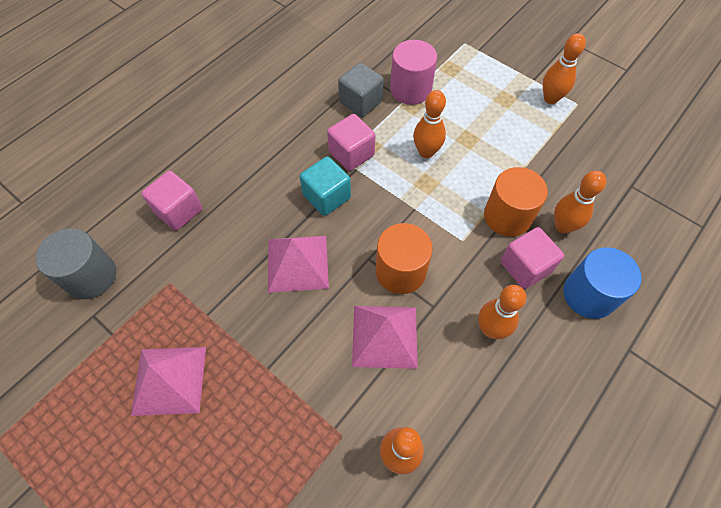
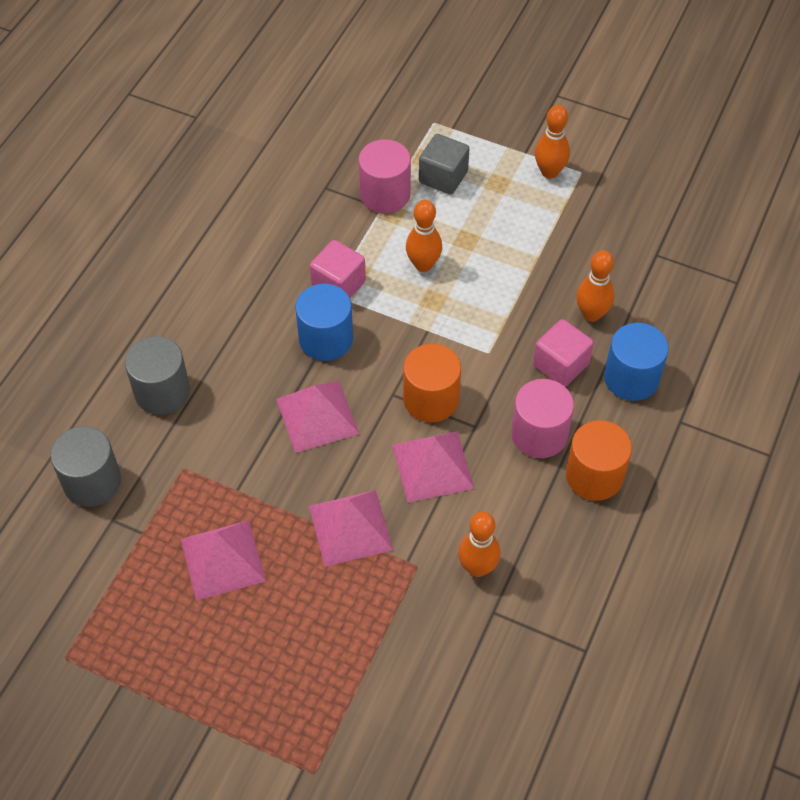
camera: 15 degrees left, 5 degrees down
pink cube [141,171,202,231] -> grey cylinder [125,336,190,415]
turquoise cube [300,156,351,216] -> blue cylinder [295,284,353,361]
grey cube [338,63,384,117] -> grey cube moved to [419,134,470,195]
orange bowling pin [478,285,526,339] -> pink cylinder [511,379,574,458]
orange cylinder [484,167,548,237] -> orange cylinder moved to [566,420,632,501]
none -> pink pyramid [309,490,393,567]

